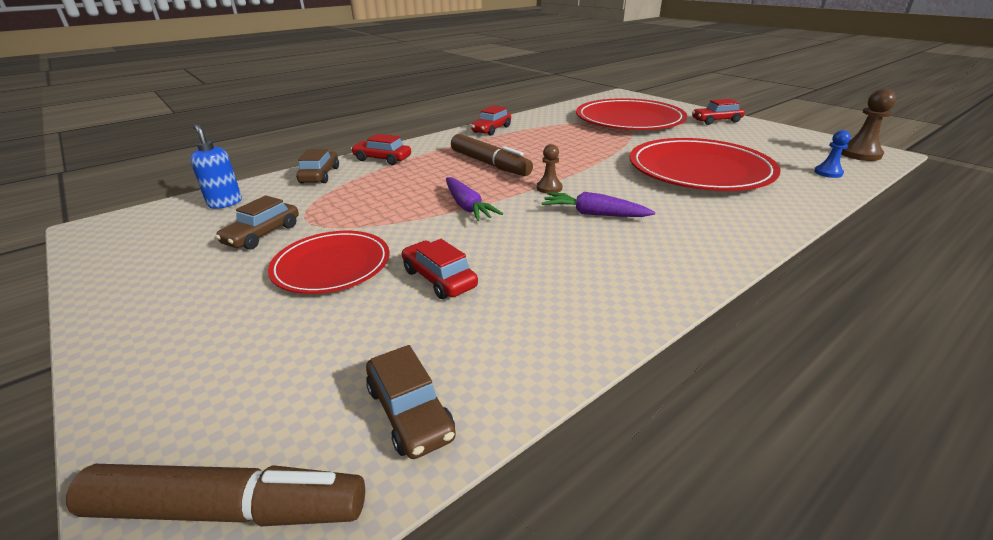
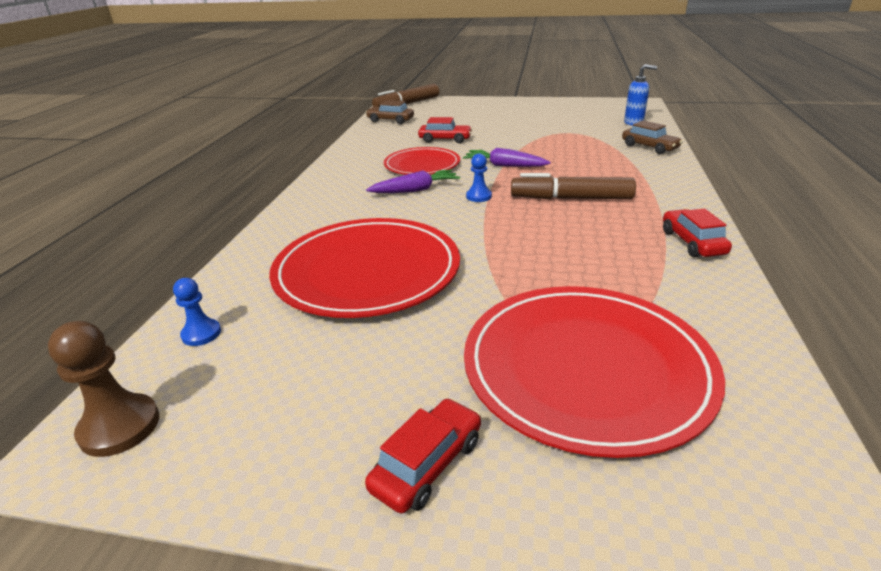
camera: 140 degrees right, 0 degrees up
brown car [215,196,299,249] -> none
red plate [268,231,390,294] -> red plate moved to [384,147,460,175]
red car [351,134,411,165] -> none
brown pawn [537,144,562,193] -> blue pawn [466,153,492,202]

